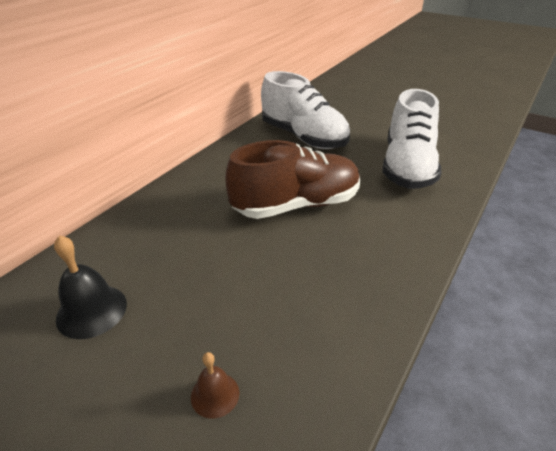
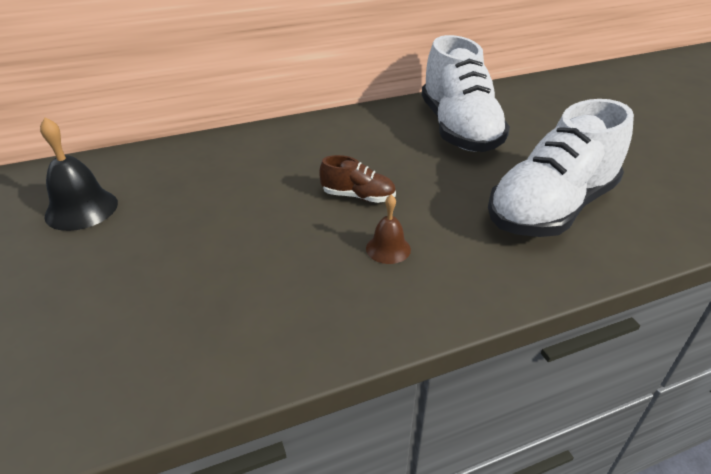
camera: 35 degrees right, 0 degrees up
brown bell [191,352,239,419] -> brown bell moved to [366,195,411,264]
brown shoe [225,140,360,219] -> brown shoe [319,155,396,203], size x0.44

